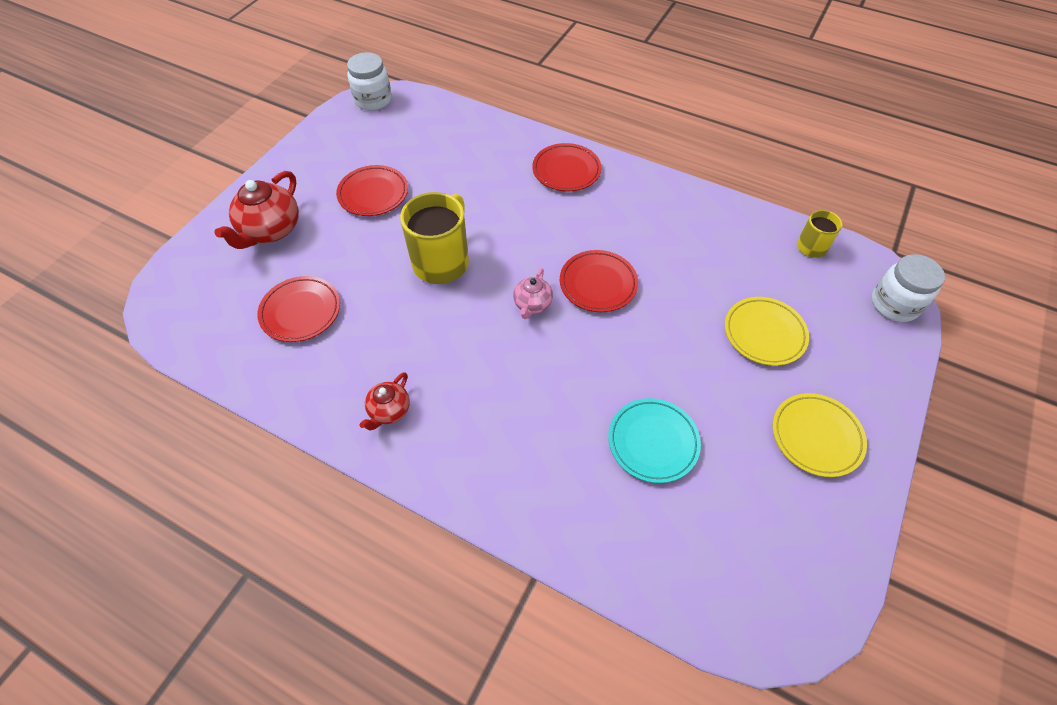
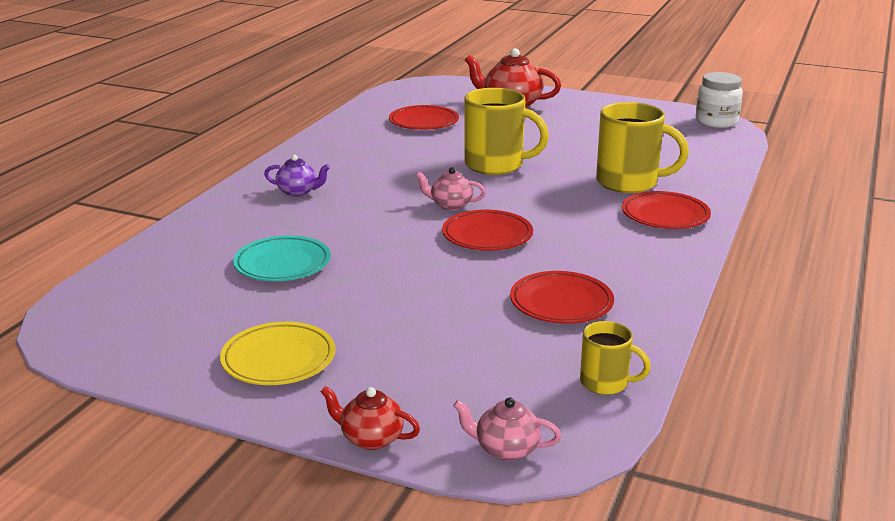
camera: 85 degrees right, 30 degrees down
red plate [336,165,408,216] -> red plate moved to [510,271,614,324]
red teapot [359,372,410,431] -> red teapot moved to [320,386,420,450]
yellow plate [725,297,809,366] -> none
white jar [872,254,945,322] -> pink teapot [453,397,561,461]
none -> purple teapot [264,155,330,197]
none -> yellow mug [596,102,689,193]

